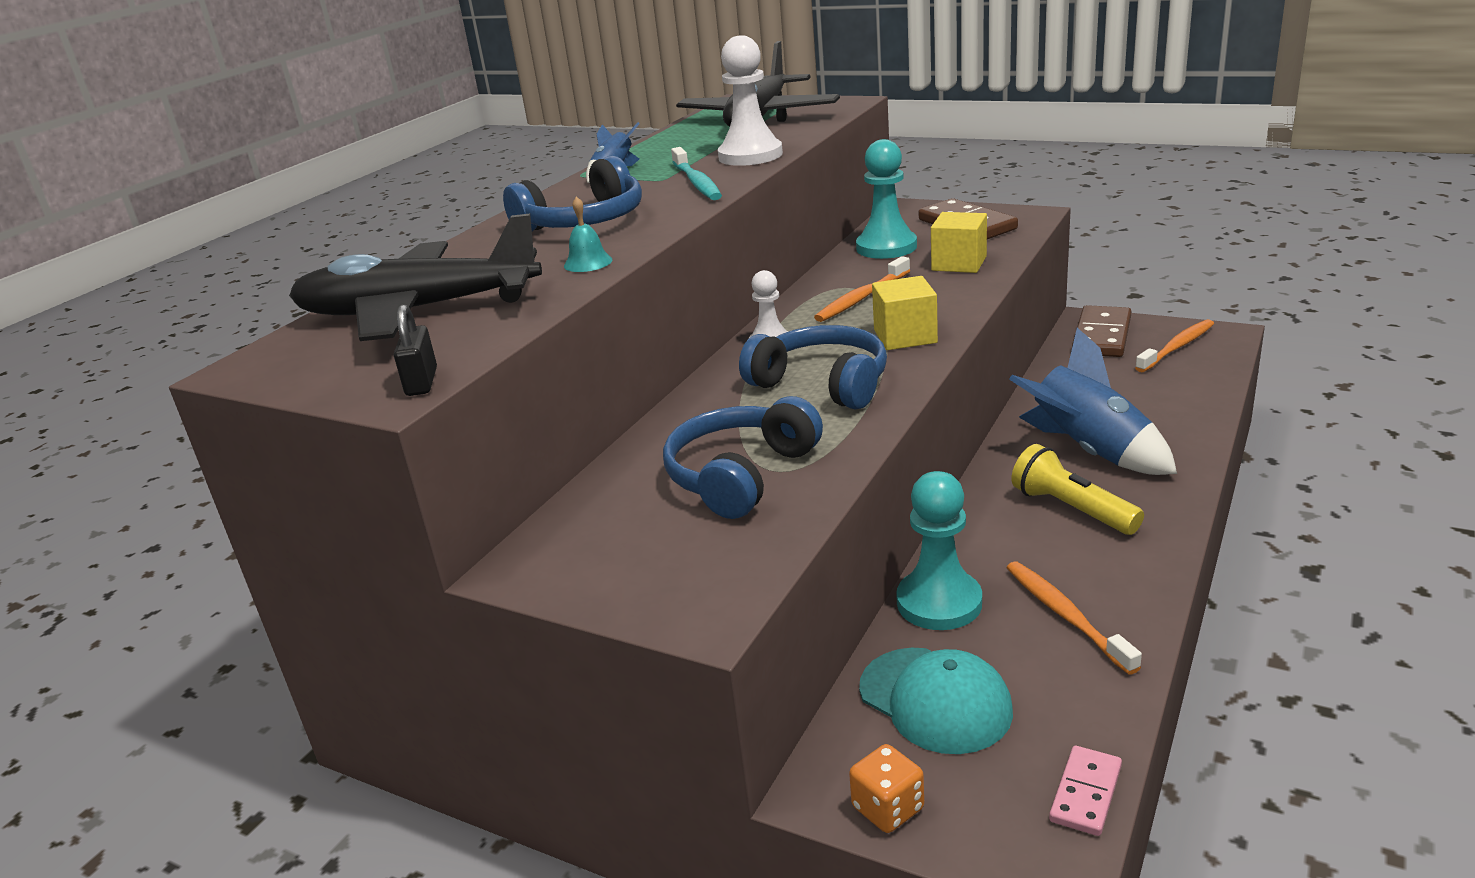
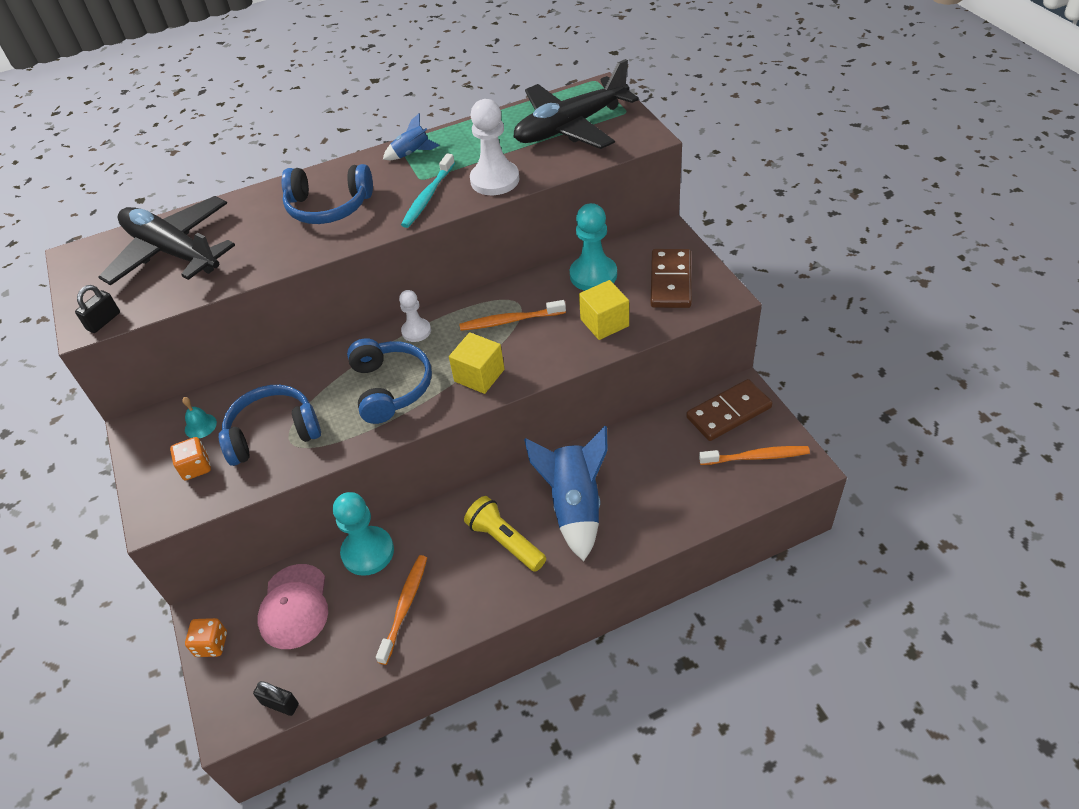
camera: 40 degrees right, 20 degrees up
turquoise bell [564,196,612,272] -> turquoise bell moved to [182,397,217,438]
turquoise cap [859,648,1013,754] -> pink cap [257,564,328,649]
yellow flashlight [1011,444,1144,535] -> yellow flashlight turned 45 degrees counterclockwise [464,496,546,572]
pink domino [1049,746,1122,836] -> black padlock [253,681,299,716]
none -> orange dice [170,437,211,480]

